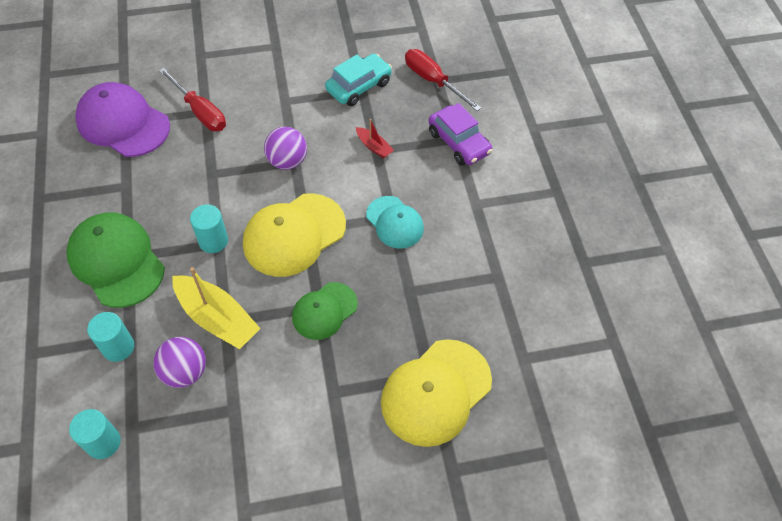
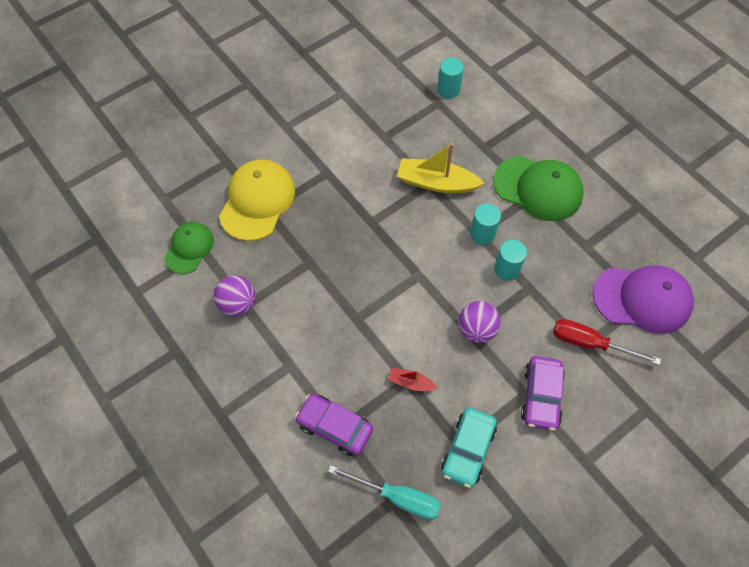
camera: 155 degrees right, 5 degrees up
turquoise cylinder [87,312,134,362] -> turquoise cylinder moved to [494,240,527,281]
purple ball [153,337,206,388] -> purple ball moved to [214,275,255,316]
yellow cap [243,193,346,277] -> none
green cap [292,282,358,340] -> green cap moved to [164,222,214,274]
turquoise cap [366,196,424,248] -> none
red screwdriver [405,49,481,111] -> turquoise screwdriver [328,465,441,519]
none -> purple car [521,356,565,431]

